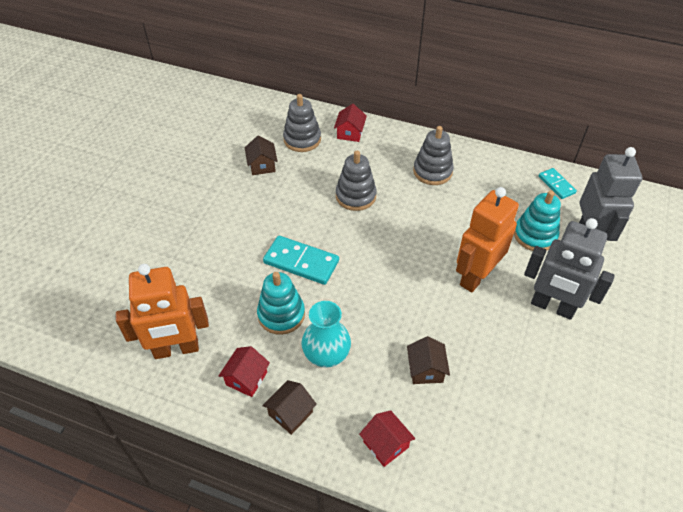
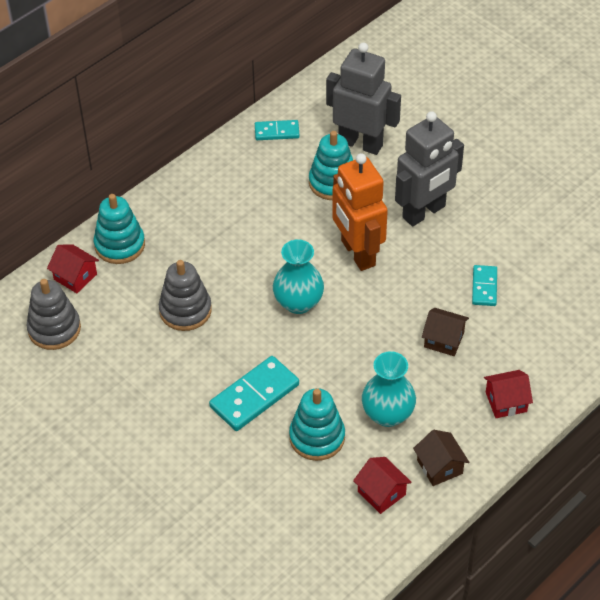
camera: 65 degrees left, 0 degrees up
orange robot [116,264,209,359] -> none
brown house [245,135,278,175] -> none
grey stacking toy [413,126,454,185] -> none
none -> turquoise stacking toy [94,194,145,264]
none -> turquoise vase [273,239,324,314]
none -> turquoise domino [472,265,497,306]

